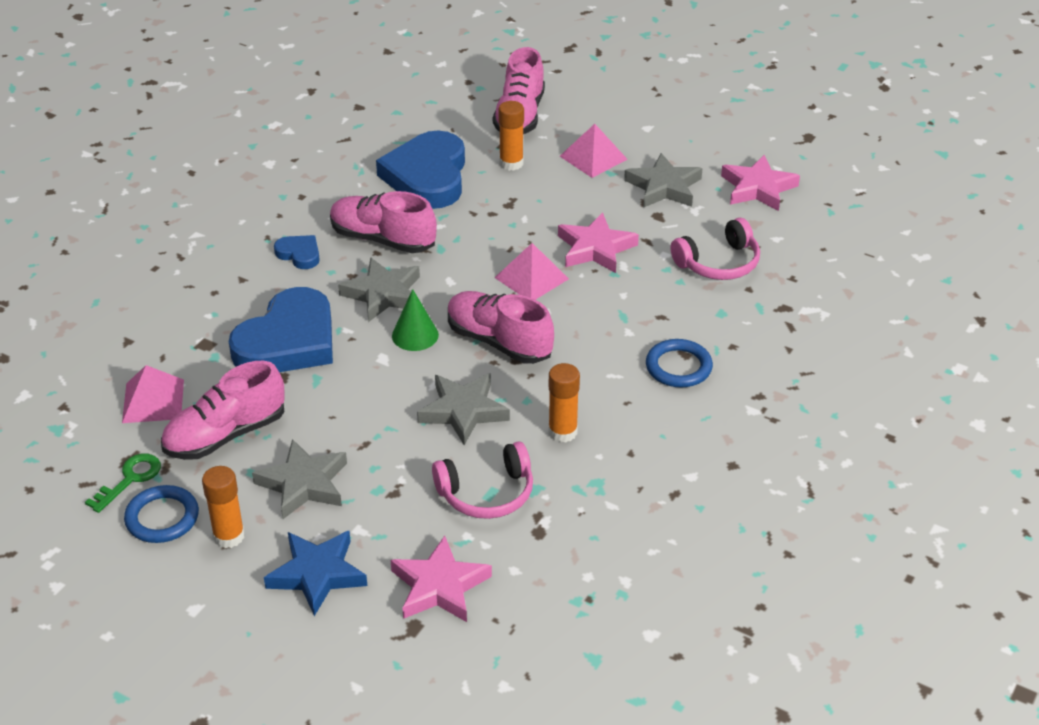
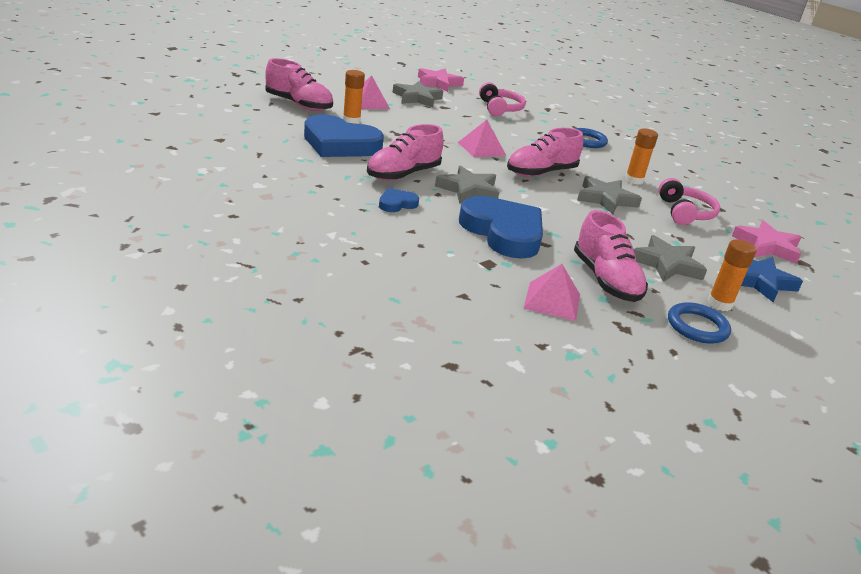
camera: 75 degrees left, 10 degrees down
green key [85,453,161,513] -> none
green cone [392,289,439,351] -> none
pink star [558,212,639,273] -> none

